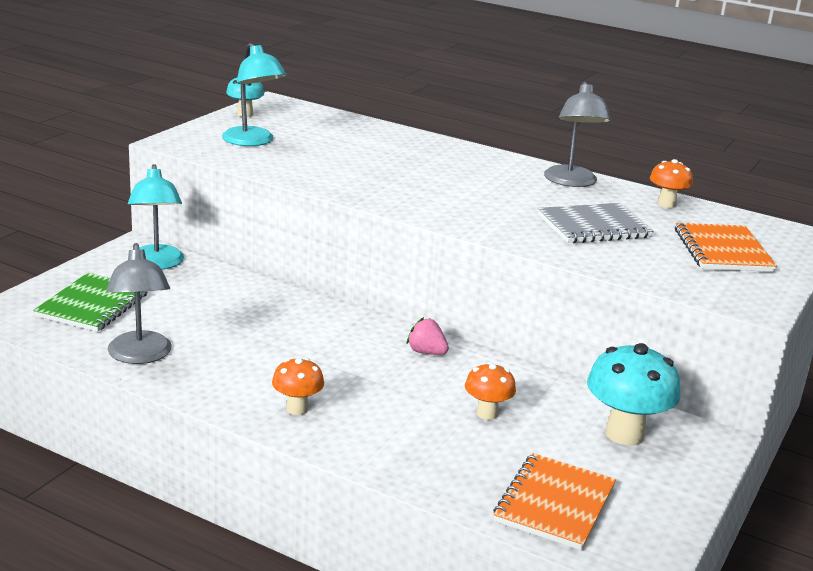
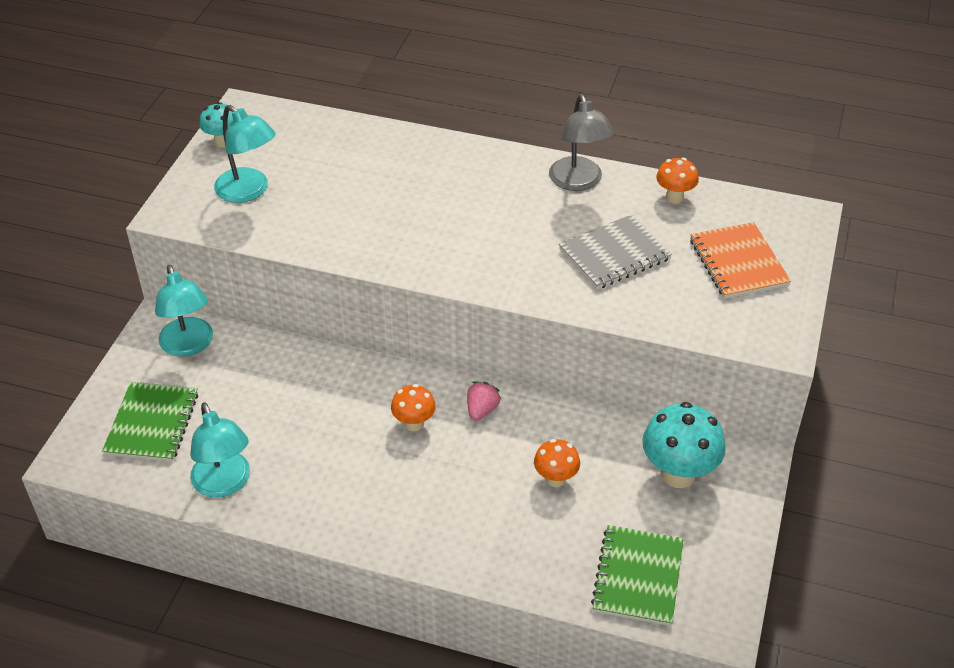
camera: 10 degrees left, 20 degrees up
grey lamp [106,243,172,364] -> turquoise lamp [190,402,250,498]
orange mushroom [272,358,324,415] -> orange mushroom moved to [391,384,436,431]
pink strawberry [406,317,449,355] -> pink strawberry turned 90 degrees clockwise [467,381,501,421]
orange notebook [493,453,616,550] -> green notebook [591,525,684,626]

